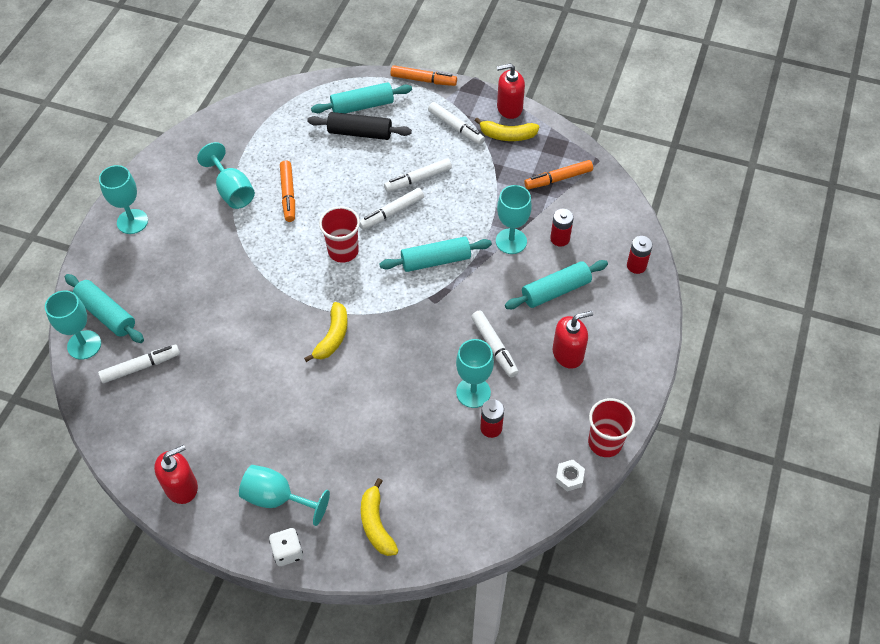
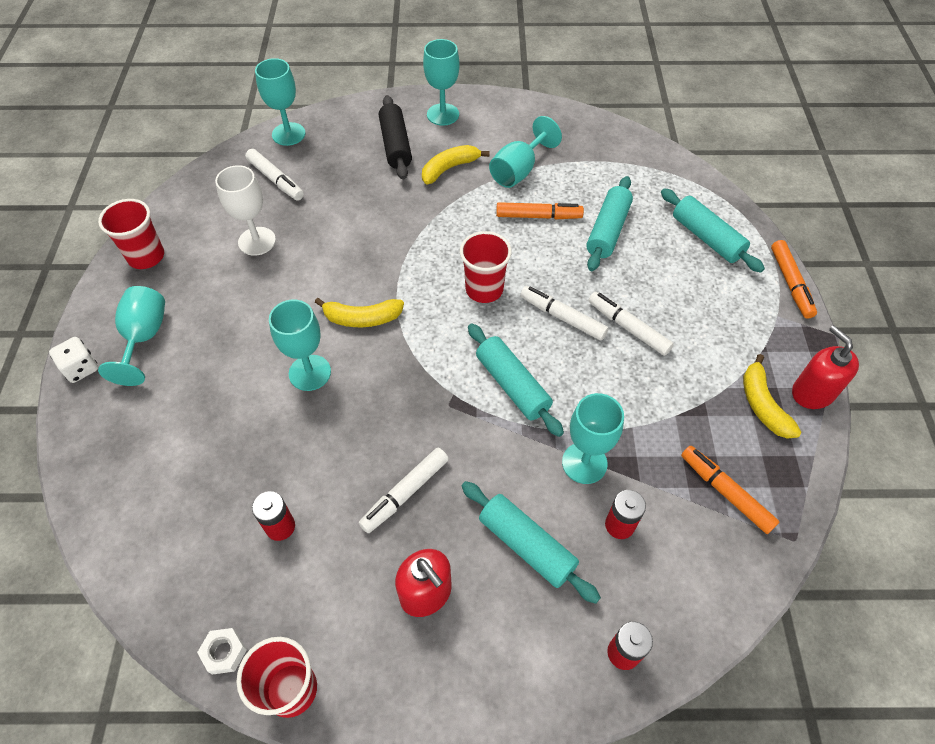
camera: 70 degrees right, 0 degrees up
turquoise rolling pin [65,274,144,343] -> turquoise rolling pin moved to [586,176,633,271]
red soap dispenser [154,445,198,504] -> red cup [98,199,164,269]
orange marker [280,160,295,222] -> orange marker turned 150 degrees counterclockwise [496,202,584,220]
black rolling pin [307,112,412,140] -> black rolling pin moved to [379,95,412,180]
yellow banana [361,478,399,556] -> yellow banana moved to [422,145,490,184]
white marker [428,102,485,145] -> none
turquoise goblet [456,339,494,408] -> turquoise goblet moved to [269,300,331,391]
none -> white goblet [215,165,276,256]

